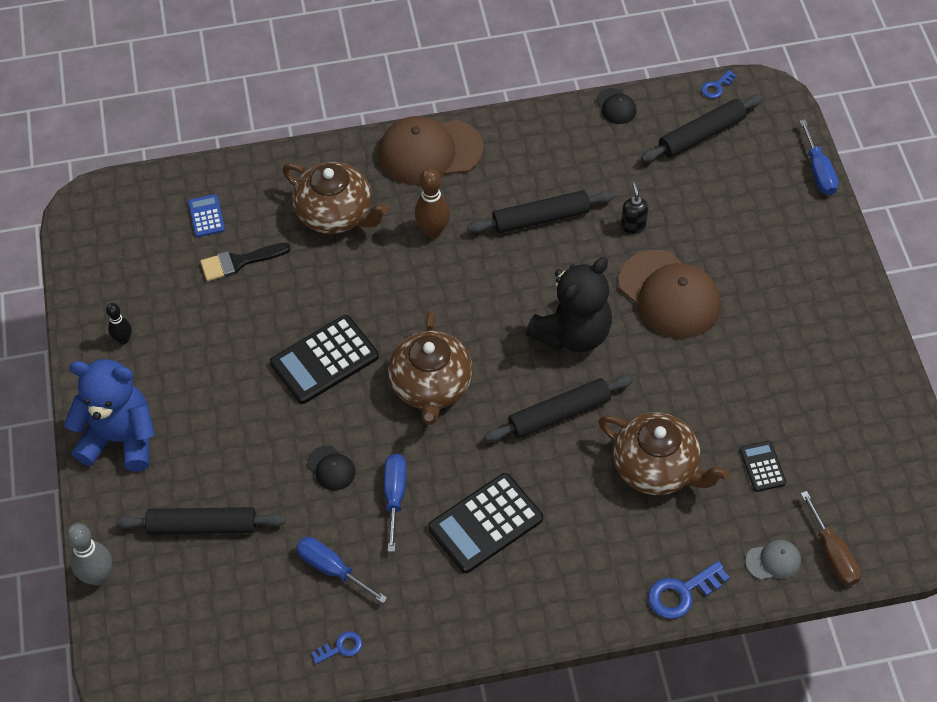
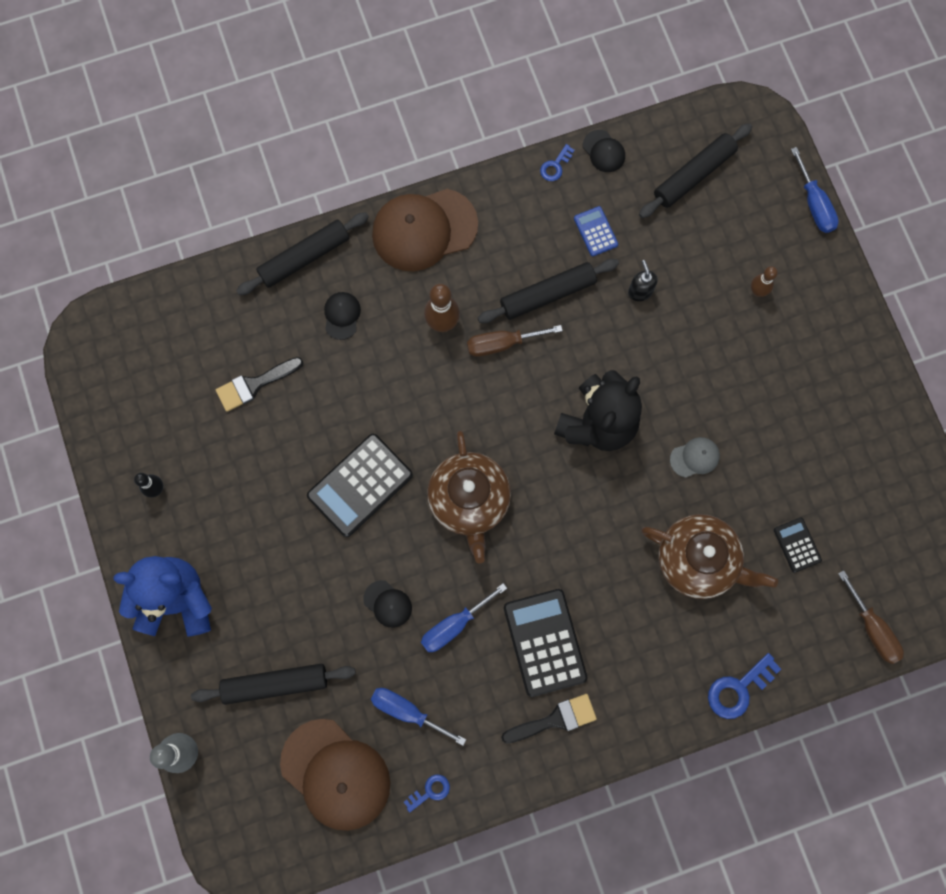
camera: 10 degrees left, 20 degrees up
blue calculator [188,194,225,237] -> blue calculator moved to [574,206,618,256]
brown teapot [282,162,388,234] -> black cap [324,292,361,340]
blue screwdriver [384,454,406,552] -> blue screwdriver turned 120 degrees counterclockwise [421,583,507,652]
black calculator [428,473,543,573] -> black calculator turned 120 degrees clockwise [504,589,588,697]
black rolling pin [484,375,634,442] -> black rolling pin moved to [236,212,369,295]
brown cap [619,250,721,339] -> brown cap moved to [280,719,390,831]
blue key [701,70,737,99] -> blue key moved to [540,144,575,181]
grey cap [746,540,801,580] -> grey cap moved to [670,437,720,478]
none -> brown screwdriver [467,325,563,357]
none -> black brush [501,694,597,743]
none -> brown bowling pin [751,266,778,297]

